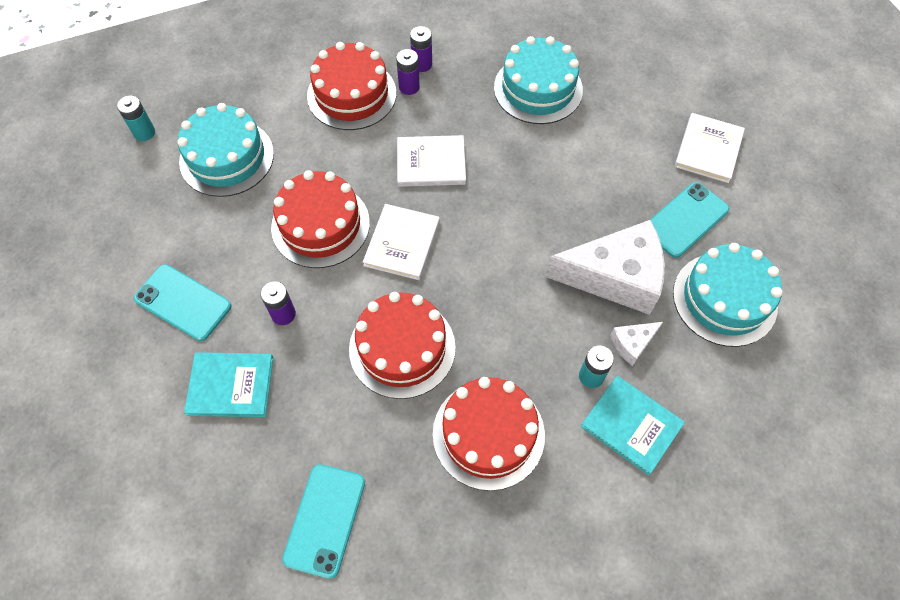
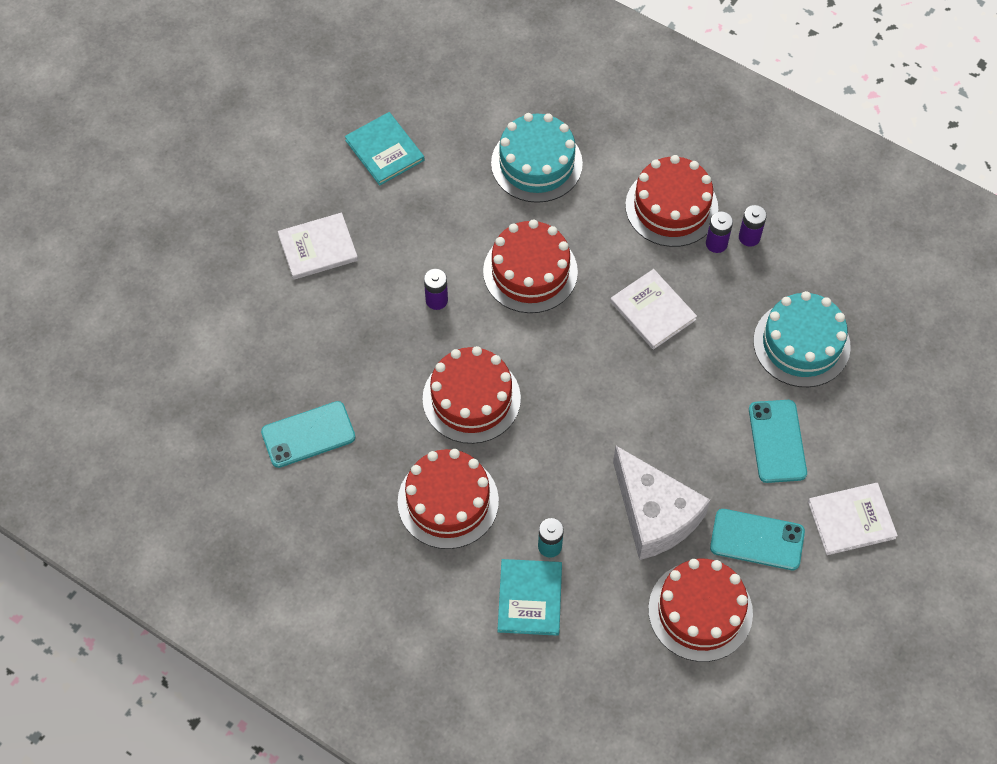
camera: 55 degrees right, 0 degrees up
turquoise battery [117,95,155,141] -> none
turquoise phone [134,264,231,341] -> turquoise phone moved to [749,400,807,483]
turquoise book [184,352,274,417] -> turquoise book moved to [345,112,424,186]
white book [363,204,440,280] -> white book moved to [278,213,358,280]
white cheese [610,322,663,366] -> none
turquoise cake [673,243,783,347] -> red cake [648,559,753,662]

